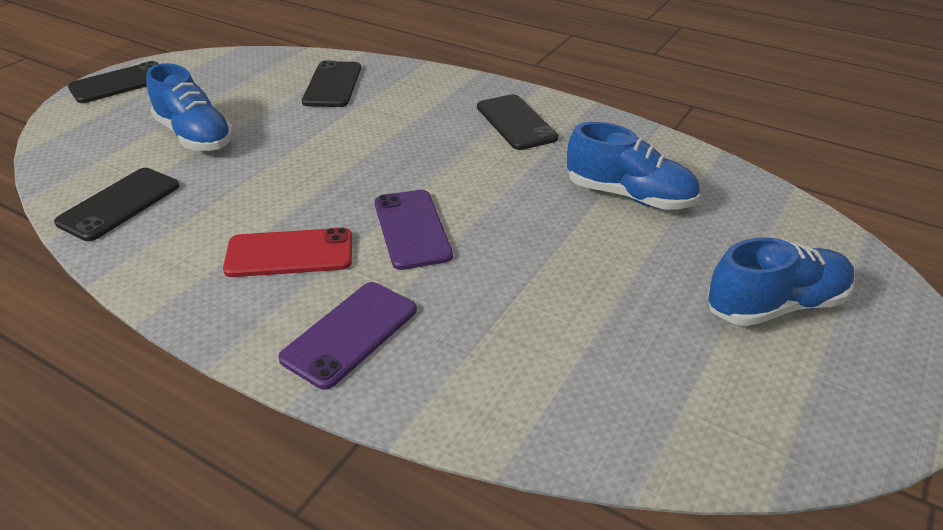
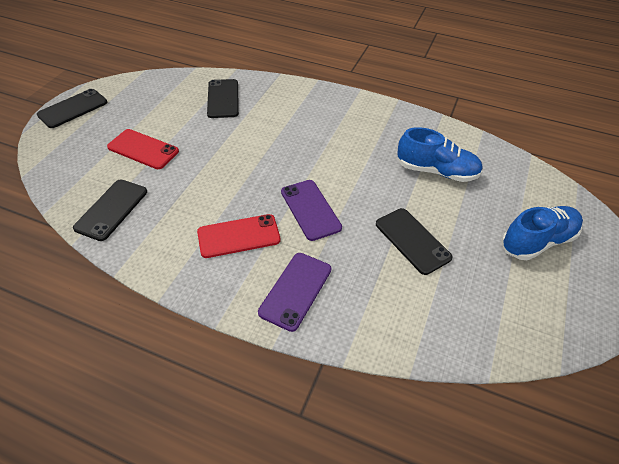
camera: 10 degrees left, 10 degrees up
blue shoe [146,63,234,151] -> red phone [107,129,179,169]
black phone [477,94,558,150] -> black phone moved to [376,208,453,275]

